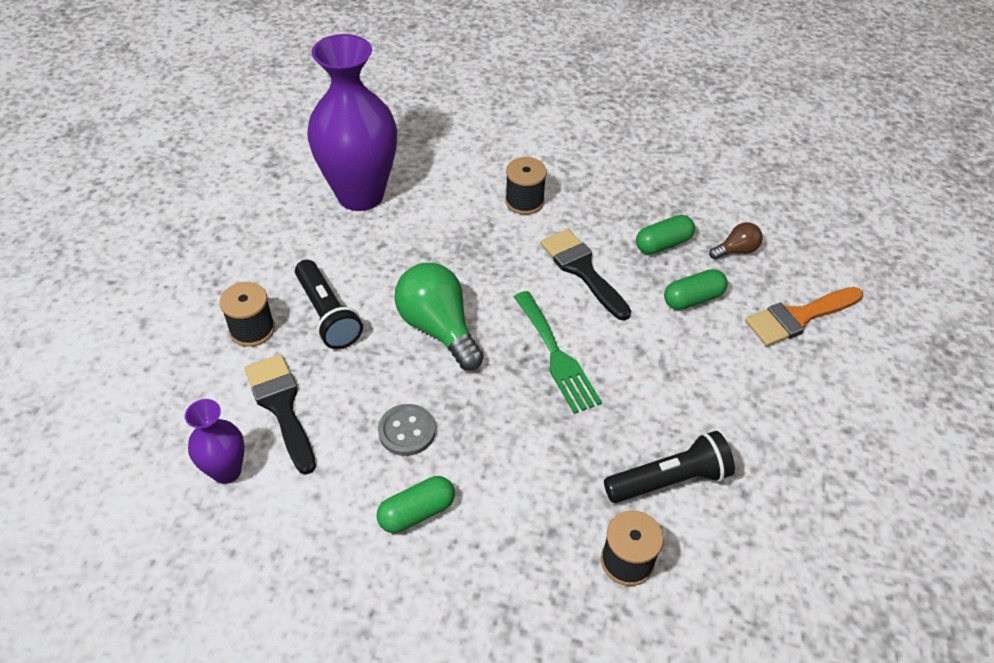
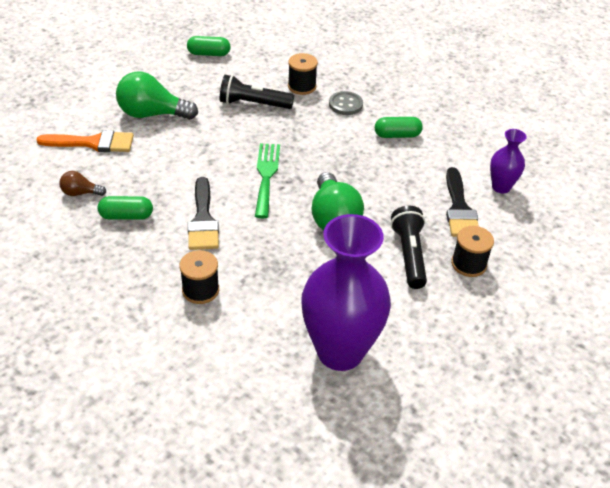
camera: 155 degrees left, 5 degrees down
grey button [378,404,436,456] -> grey button moved to [329,91,363,115]
green capsule [664,269,728,310] -> green capsule moved to [187,36,230,56]
none -> green light bulb [116,72,198,120]

